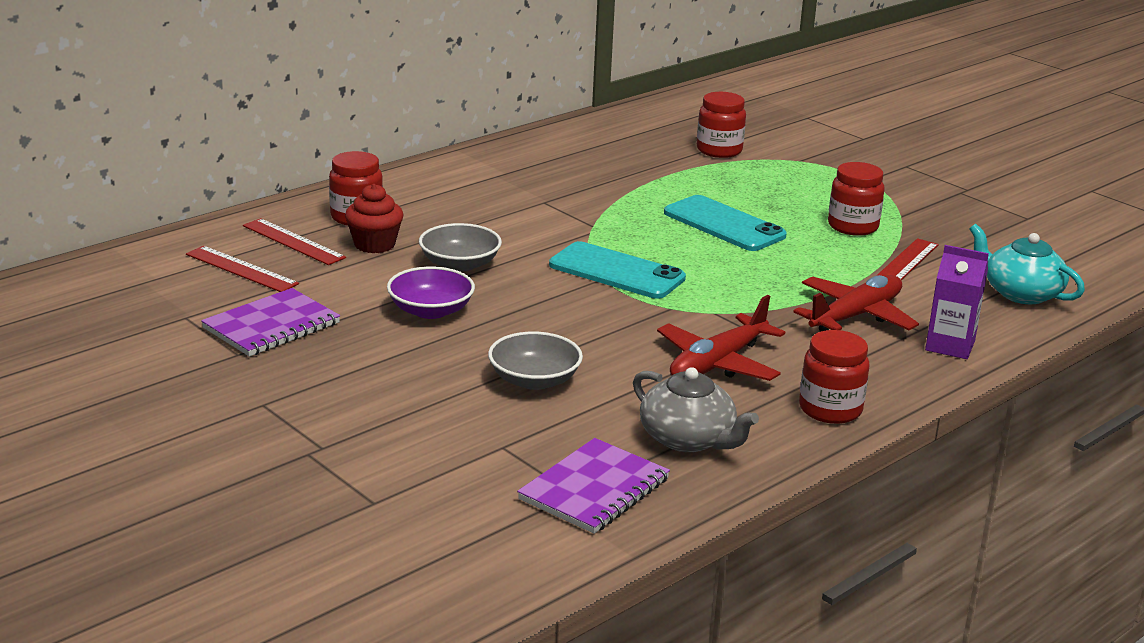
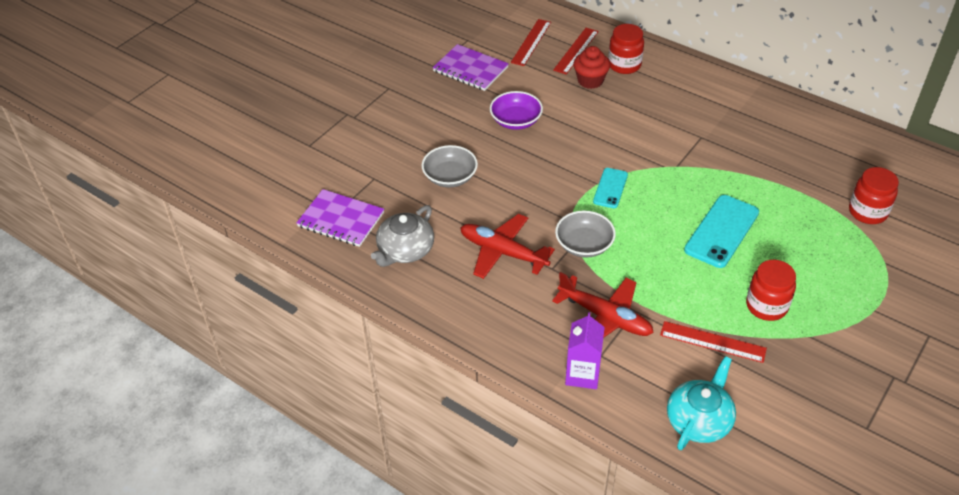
camera: 80 degrees right, 20 degrees up
grey bowl [419,223,502,272] -> grey bowl moved to [555,211,616,258]
turquoise phone [549,241,686,299] -> turquoise phone [593,168,628,208], size x0.59
red jar [799,330,870,424] -> none

